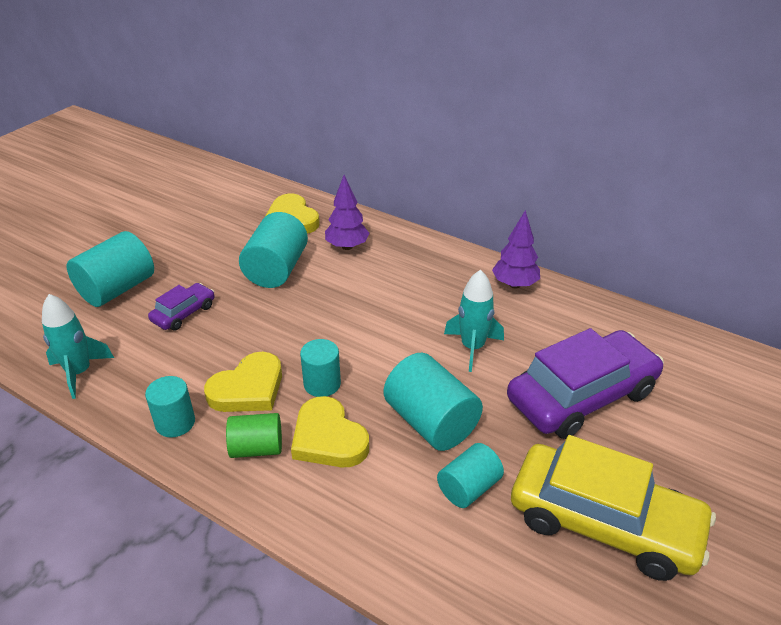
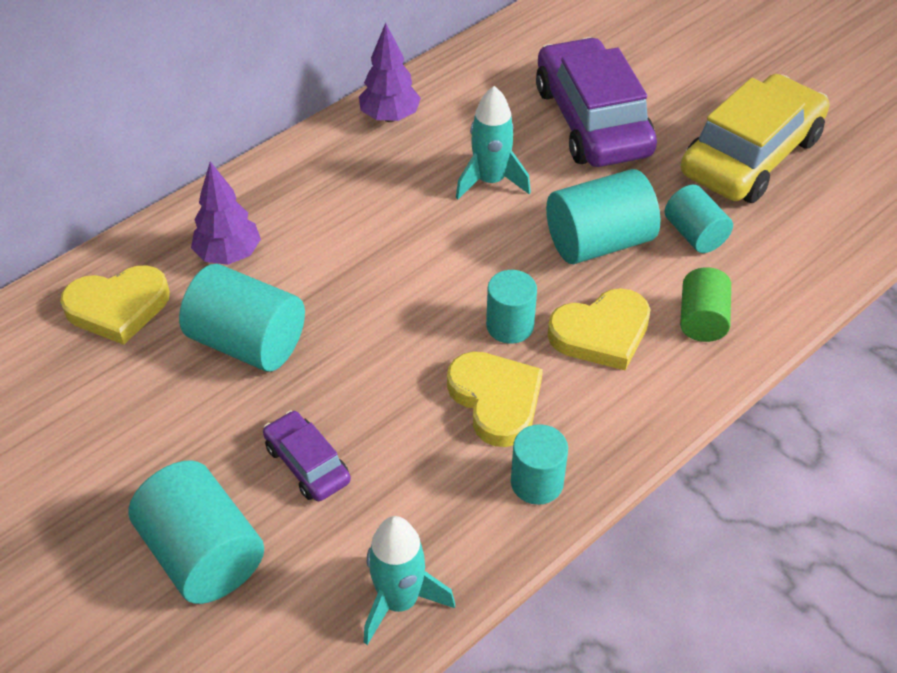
camera: 75 degrees left, 10 degrees up
green cylinder [226,413,282,458] -> green cylinder moved to [680,267,731,342]

